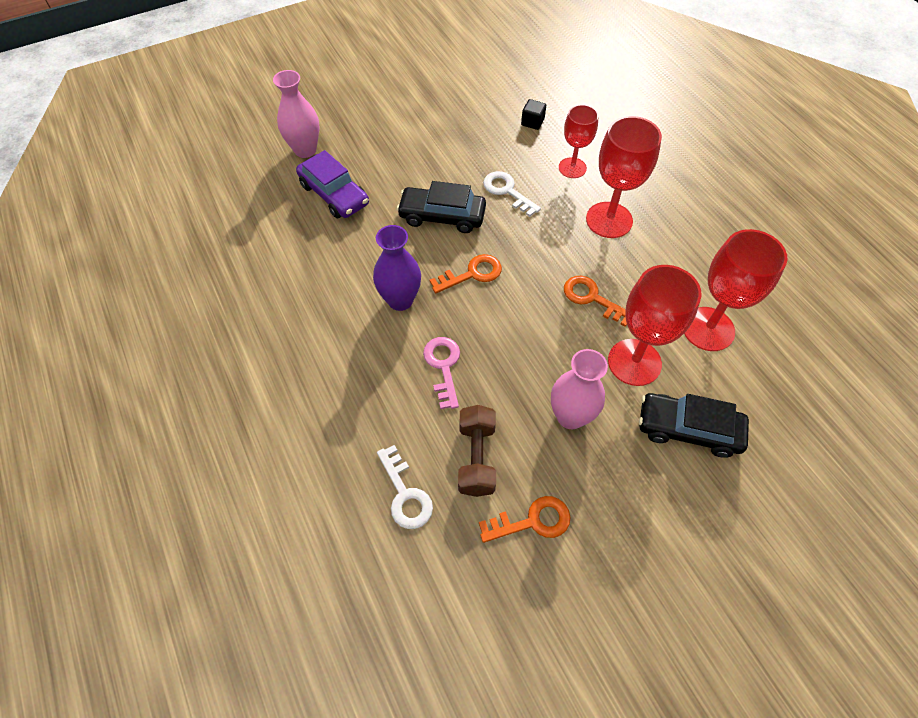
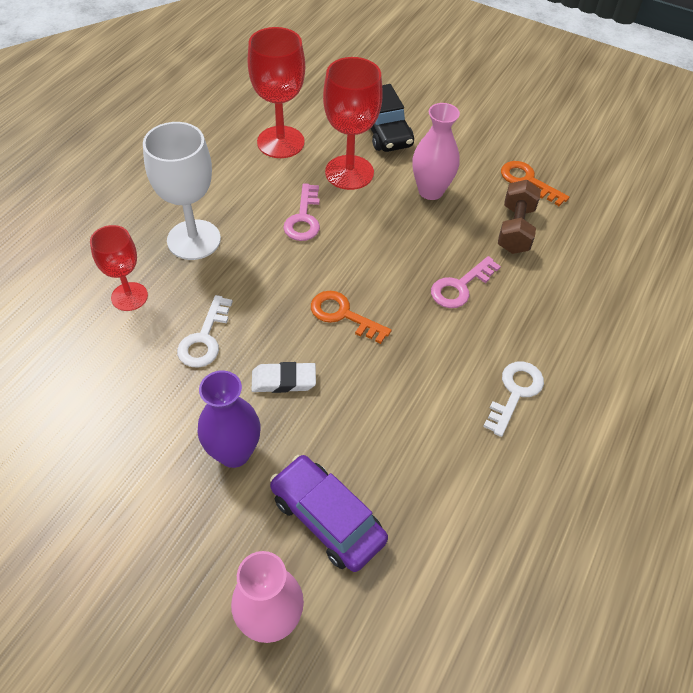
camera: 125 degrees left, 5 degrees down
purple car [296,150,369,218] -> purple car turned 60 degrees counterclockwise [270,455,388,572]
purple vase [373,225,421,311] -> purple vase moved to [197,370,260,468]
white key [377,445,433,529] -> white key moved to [483,361,544,437]
black car [397,181,486,233] -> white eraser [251,362,316,393]
brown dumbbell [458,405,496,497] -> brown dumbbell turned 45 degrees counterclockwise [498,180,541,254]
black cube [521,99,546,130] -> none
orange key [564,276,627,327] -> pink key [283,183,320,241]
red goblet [586,116,662,238] -> white goblet [143,122,221,260]

